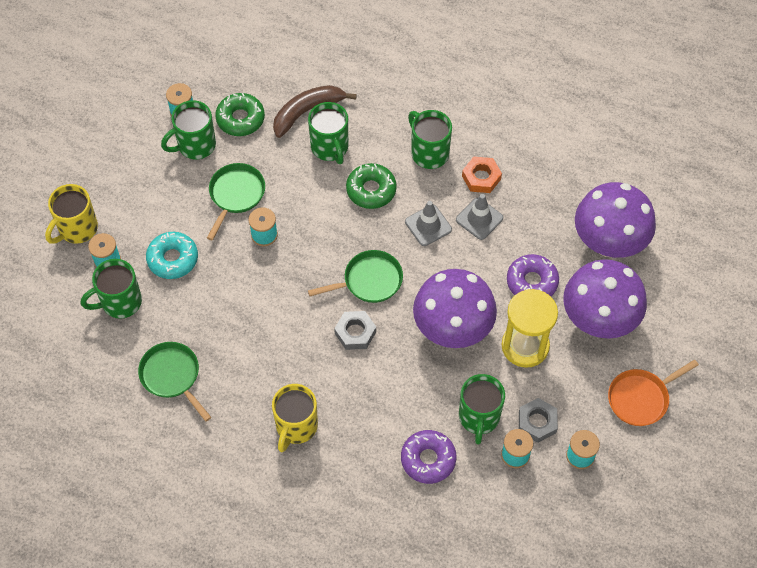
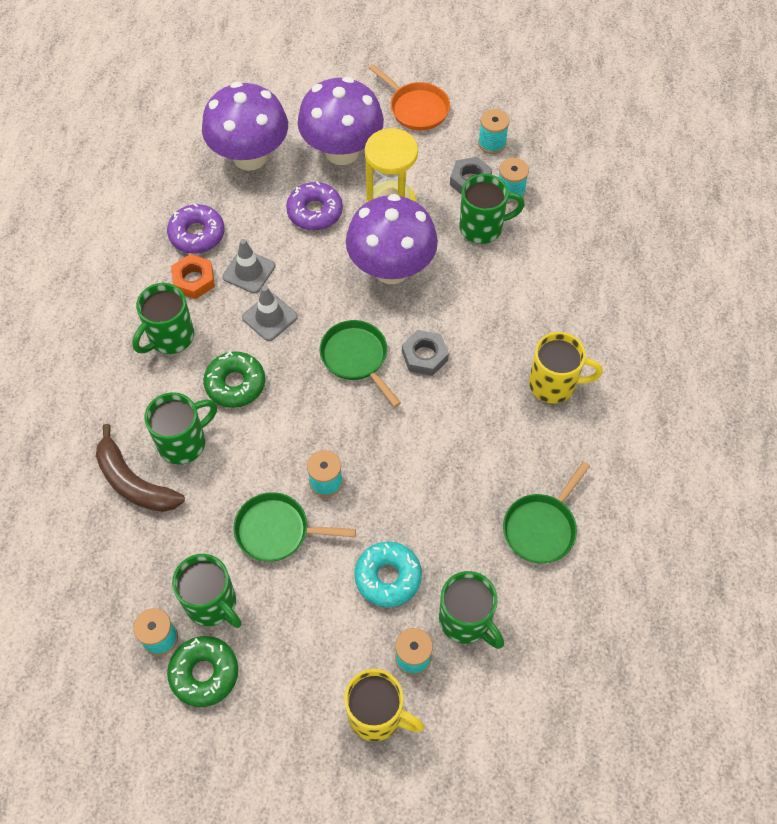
camera: 105 degrees left, 0 degrees up
green donut [215,93,265,136] -> green donut moved to [167,636,238,707]
purple donut [401,430,457,484] -> purple donut moved to [167,203,224,254]

